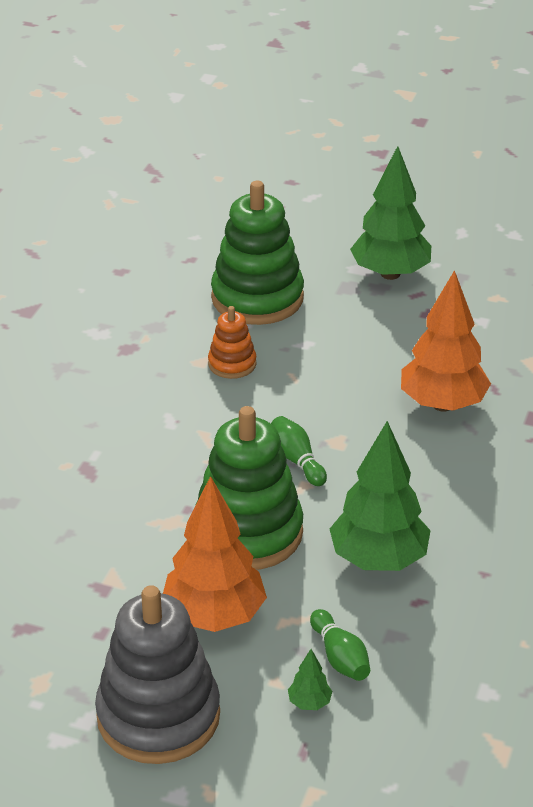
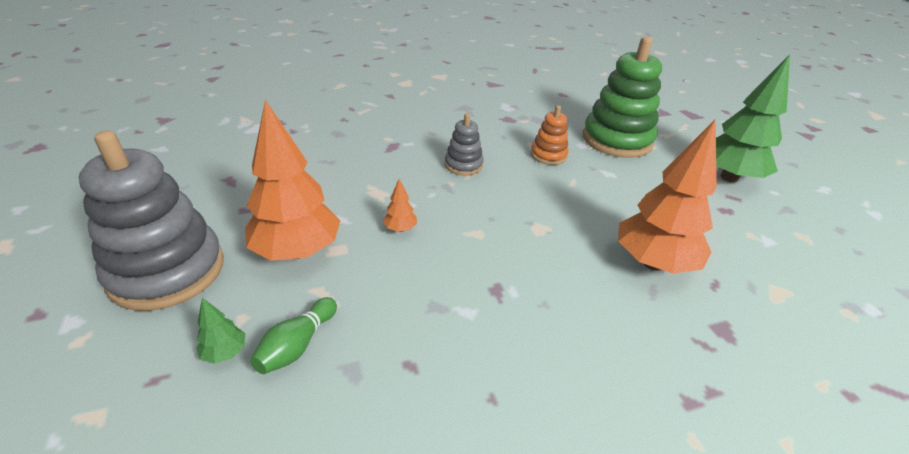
camera: 50 degrees right, 0 degrees up
green stacking toy [195,406,303,570] -> orange tree [383,179,417,232]
green bowling pin [271,416,327,486] -> none
green tree [330,421,431,571] -> none
none -> grey stacking toy [445,113,484,176]

